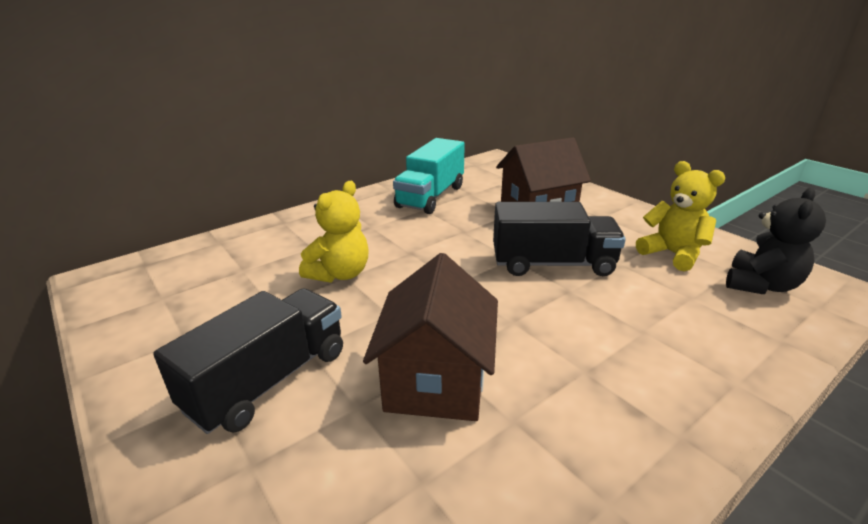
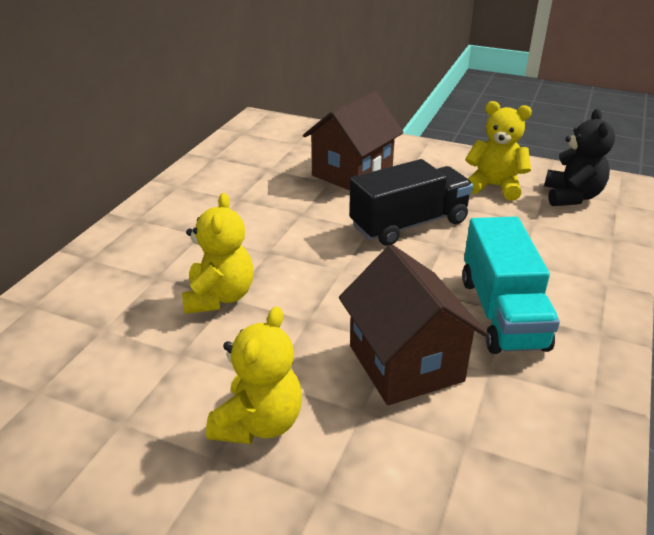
camera: 30 degrees left, 5 degrees up
black truck [153,288,343,434] -> yellow teddy bear [206,307,302,444]
turquoise truck [393,138,465,214] -> turquoise truck moved to [462,217,560,354]

